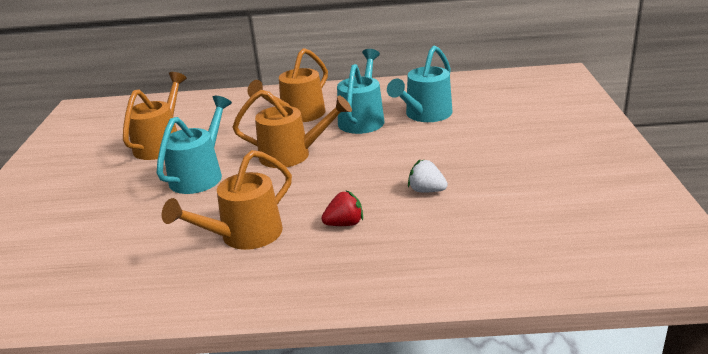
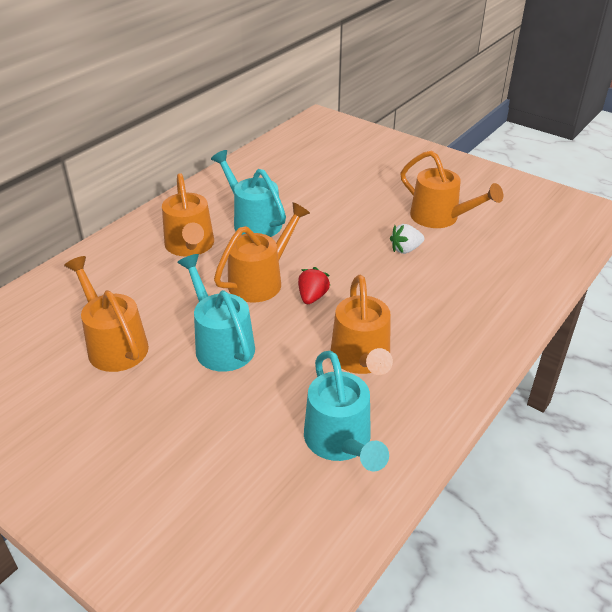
camera: 55 degrees left, 10 degrees up
red strawberry [321,191,363,226] -> red strawberry moved to [298,267,331,304]
turquoise watering can [387,46,453,122] -> turquoise watering can moved to [304,351,389,472]
none -> orange watering can [400,150,503,228]

